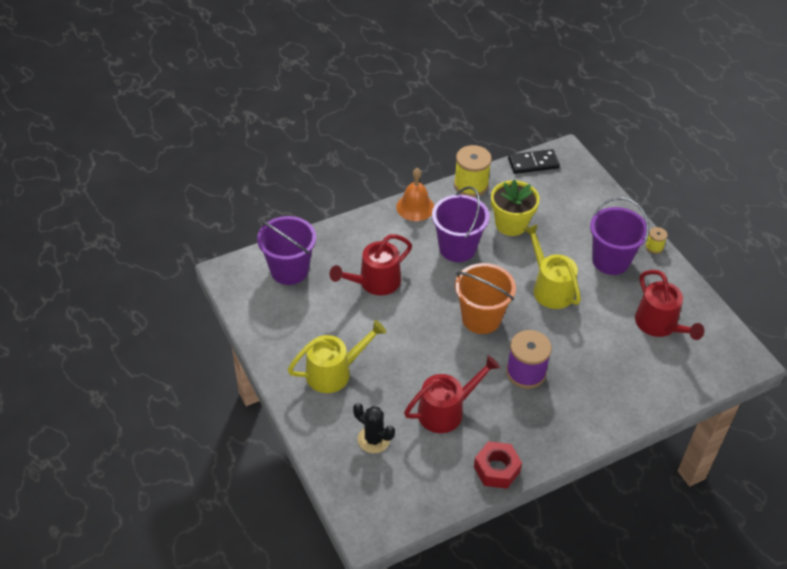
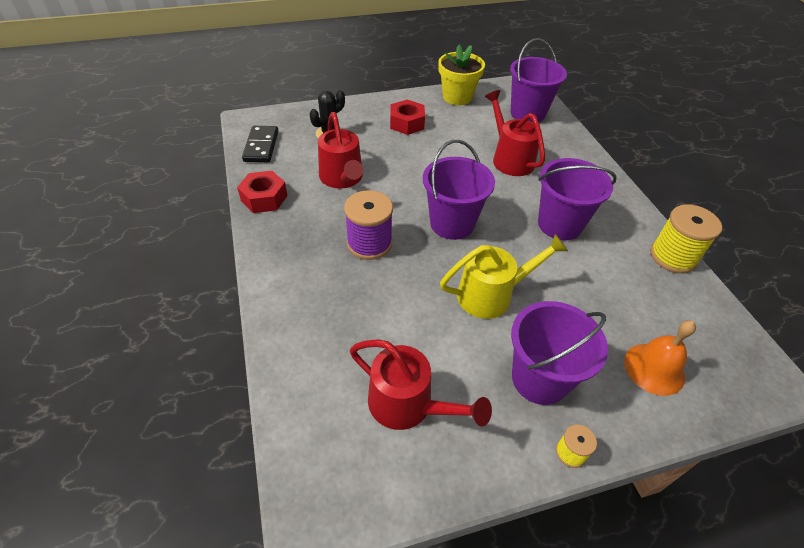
camera: 100 degrees right, 0 degrees up
yellow watering can [288,320,386,393] -> red nut [390,100,425,135]
orange bell [396,168,434,221] -> orange bell moved to [624,320,696,396]
orange bucket [455,263,516,334] -> purple bucket [423,140,495,240]
yellow flower pot [491,180,540,236] -> yellow flower pot moved to [438,45,485,105]
black domino [508,149,560,174] -> black domino moved to [242,126,278,162]
red watering can [635,270,704,340] -> red watering can turned 135 degrees counterclockwise [350,339,492,430]

